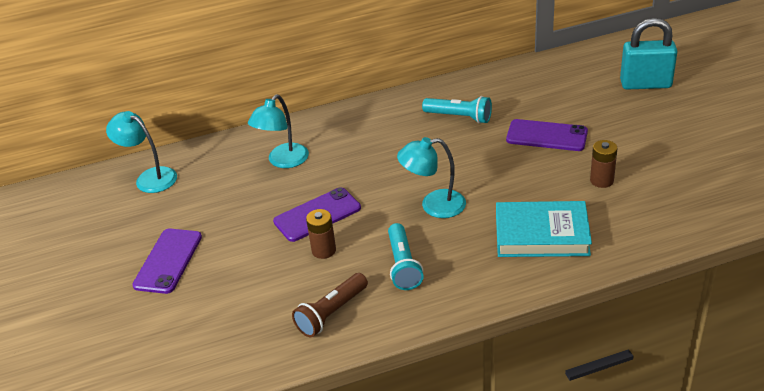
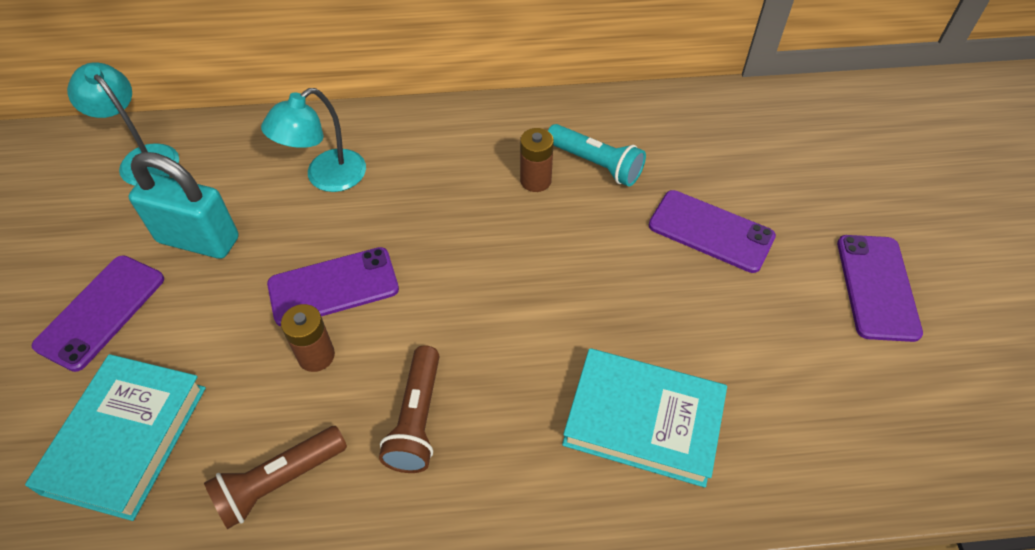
camera: 10 degrees right, 15 degrees up
turquoise flashlight [388,223,423,290] -> brown flashlight [379,345,439,473]
turquoise lamp [397,137,466,218] -> none
brown battery [590,140,618,188] -> brown battery moved to [520,128,554,192]
turquoise padlock [620,18,677,89] -> turquoise padlock moved to [129,152,239,259]
none -> turquoise book [25,354,206,521]
none -> purple phone [837,235,923,342]

